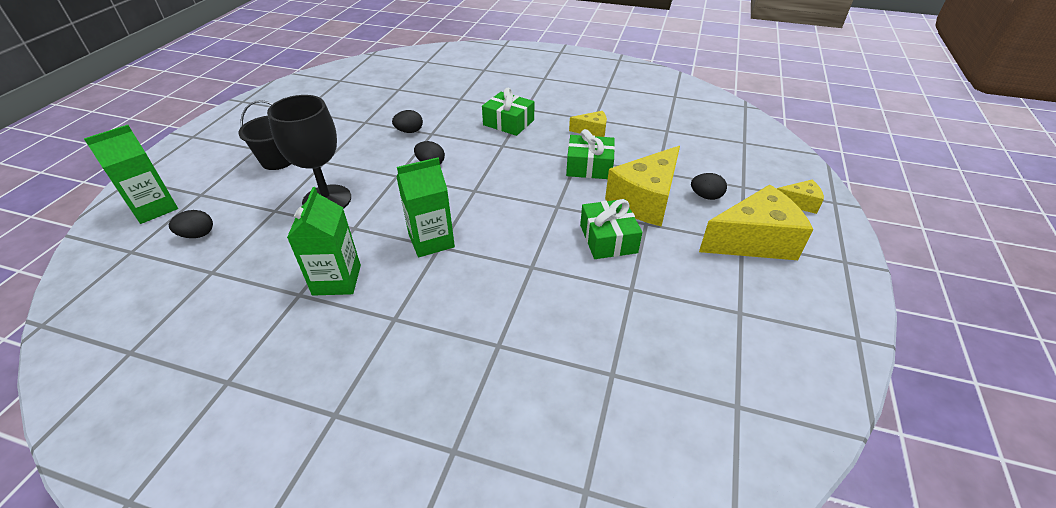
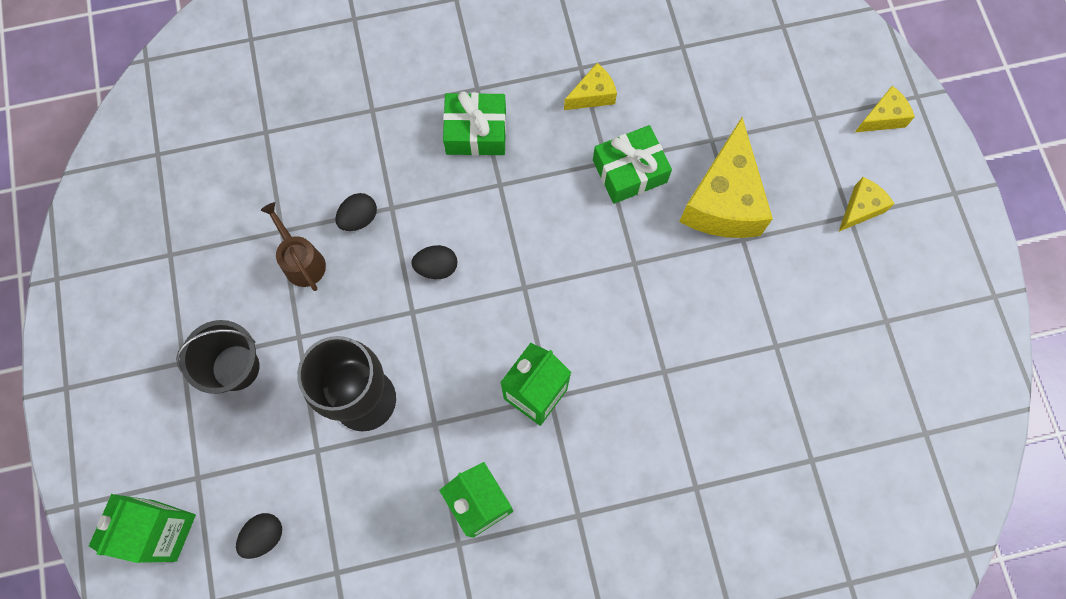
camera: 30 degrees left, 30 degrees up
green gift [580,199,642,259] -> none
black egg [691,173,727,200] -> none
yellow cheese [699,185,813,260] -> yellow cheese [839,177,895,231], size x0.49
none -> brown watering can [261,202,326,291]

